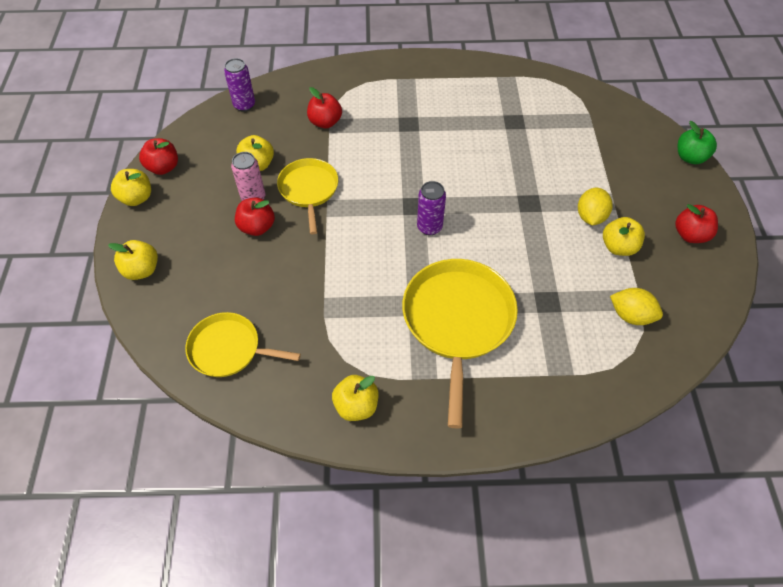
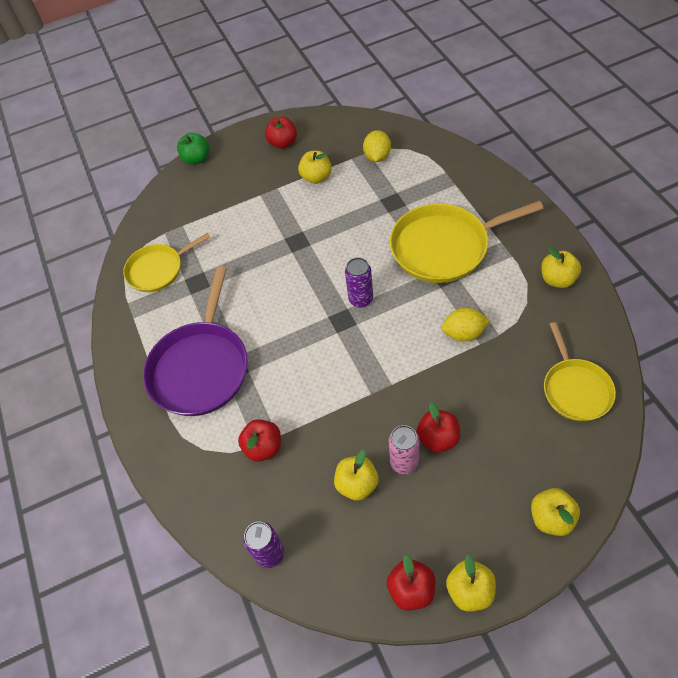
camera: 105 degrees left, 0 degrees up
yellow pan [277,158,338,234] -> yellow pan moved to [123,233,210,292]
yellow lemon [578,187,612,225] -> yellow lemon moved to [441,308,490,342]
none -> purple pan [143,267,248,416]

